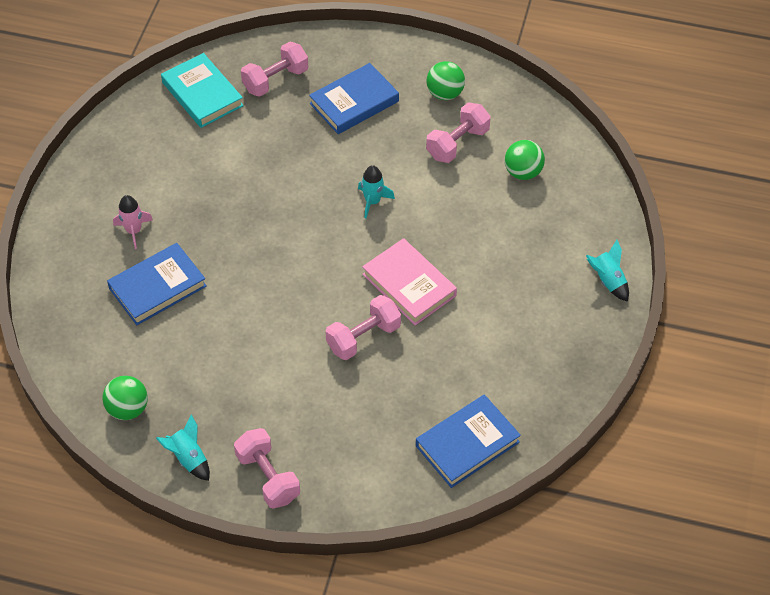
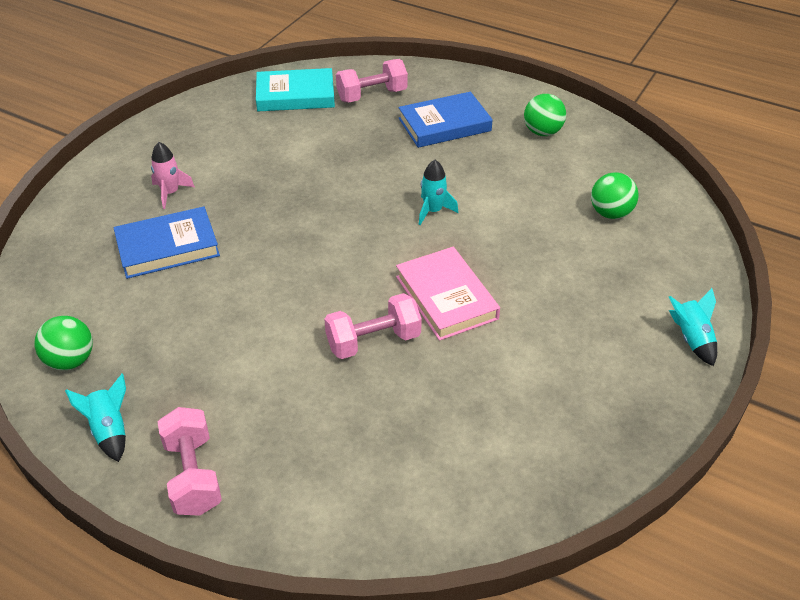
camera: 15 degrees right, 10 degrees down
turquoise book [161,53,244,128] -> turquoise book turned 75 degrees counterclockwise [256,68,335,111]
blue book [416,394,521,488] -> none
pink dumbbell [426,102,491,163] -> none

